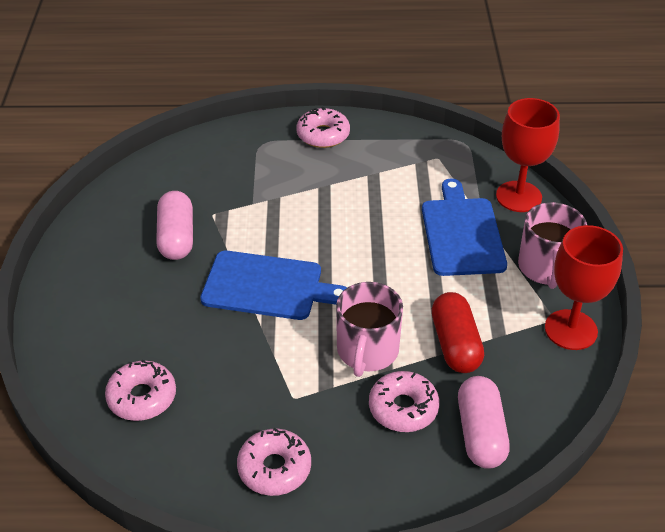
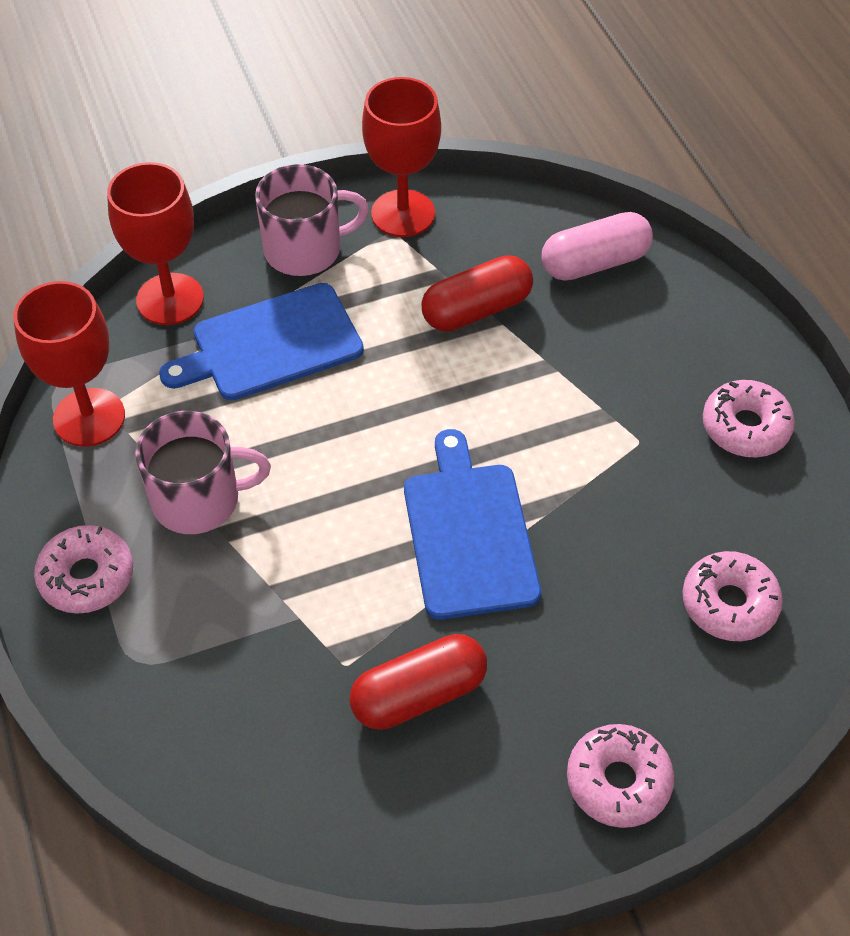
camera: 110 degrees left, 10 degrees up
pink capsule [156,191,193,260] -> red capsule [350,634,487,730]
pink mug [336,282,403,377] -> pink mug moved to [135,411,271,534]
pink donut [369,371,440,432] -> pink donut moved to [567,724,674,828]
none -> red goblet [14,281,125,447]

